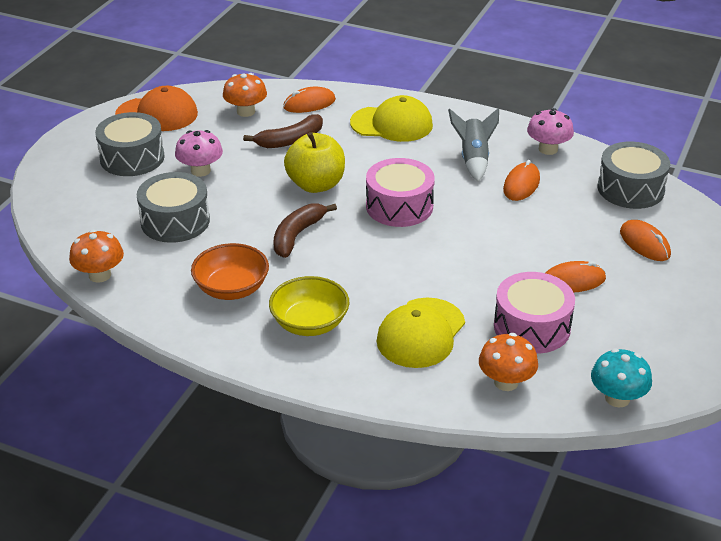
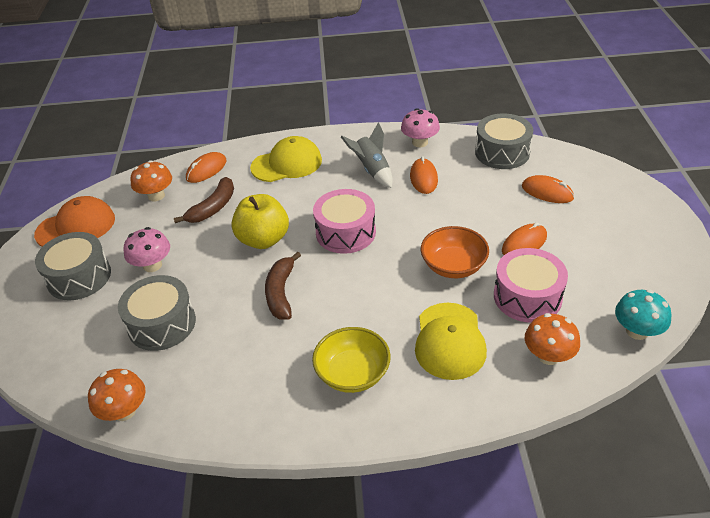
camera: 25 degrees left, 5 degrees up
orange bowl [191,243,269,300] -> orange bowl moved to [421,226,489,278]

